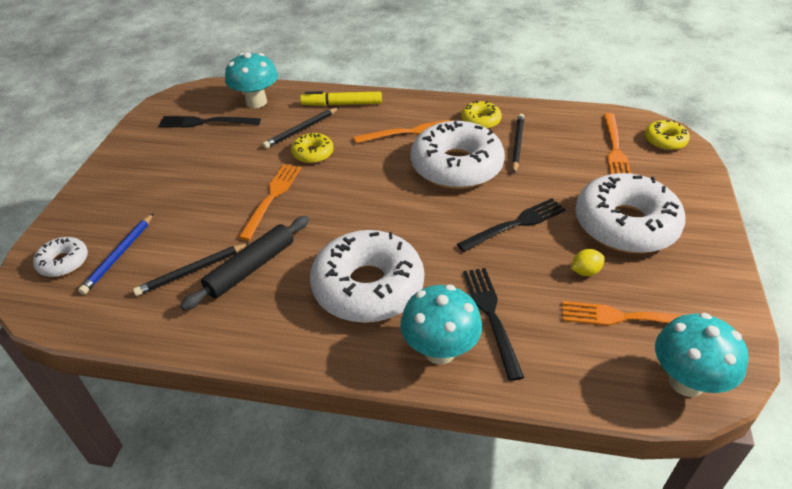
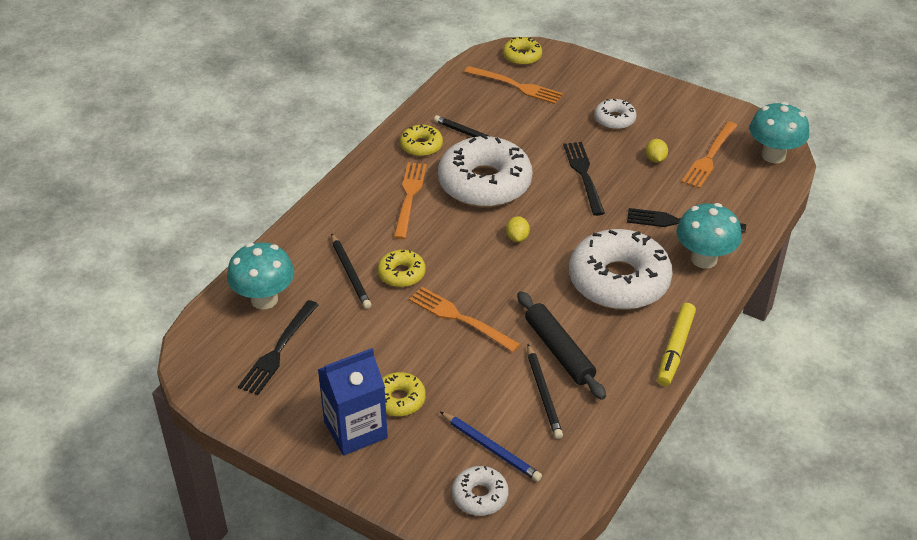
camera: 70 degrees left, 0 degrees up
yellow marker [300,91,382,106] -> yellow marker moved to [657,303,696,386]
white donut [575,173,685,253] -> white donut [594,99,636,130], size x0.47
none -> blue carton [318,348,388,456]
none -> yellow donut [382,372,426,416]
none -> yellow lemon [506,216,530,242]

